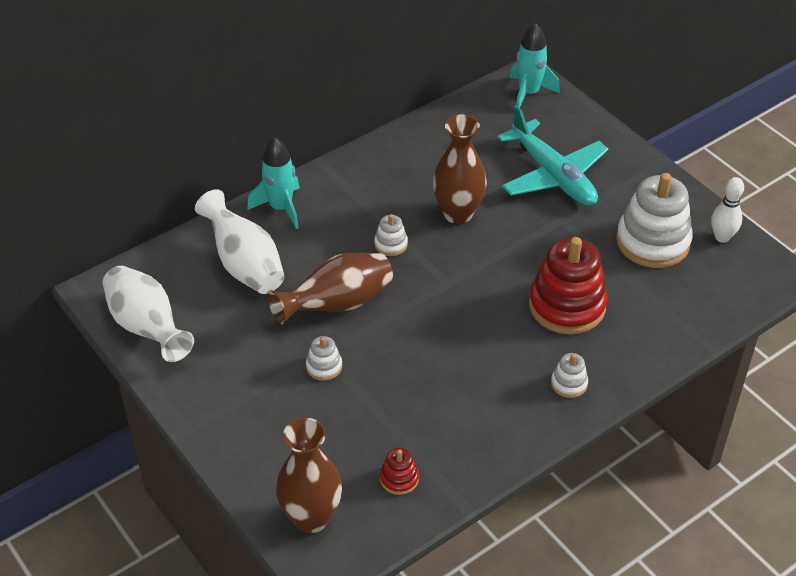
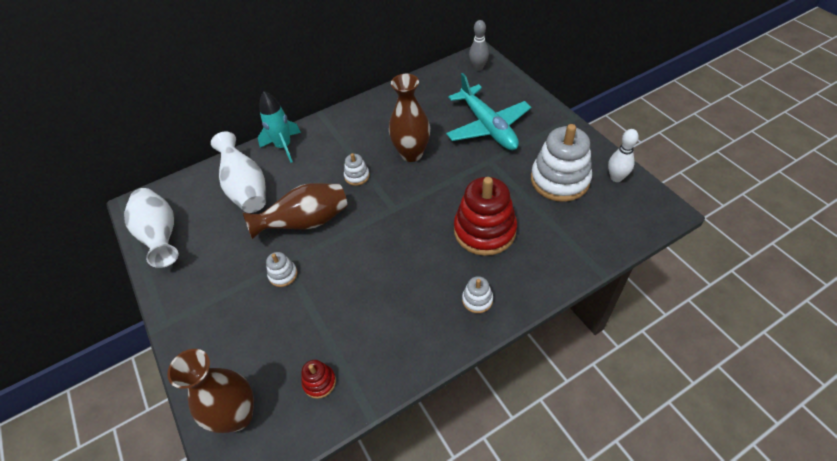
camera: 10 degrees right, 5 degrees up
turquoise rocket [510,23,560,108] -> grey bowling pin [469,20,489,71]

